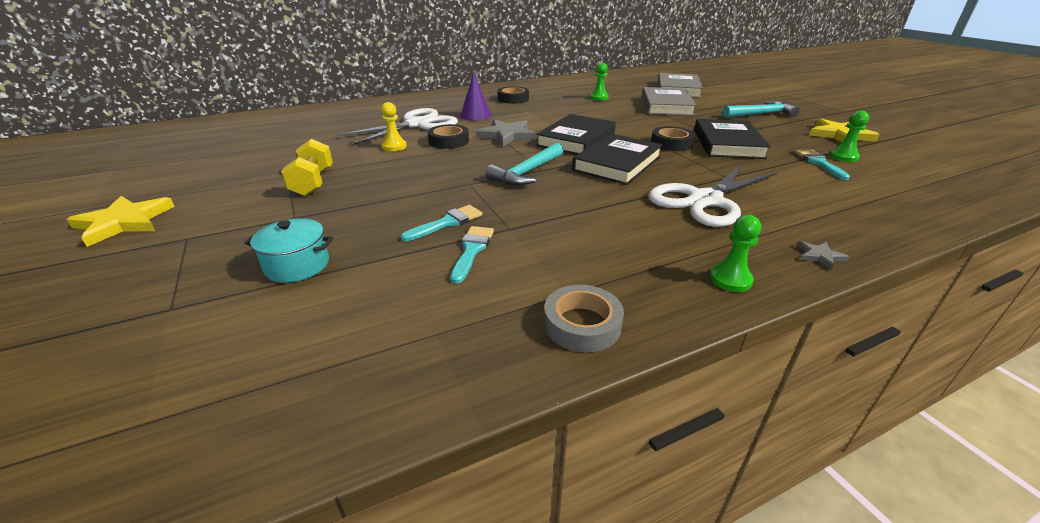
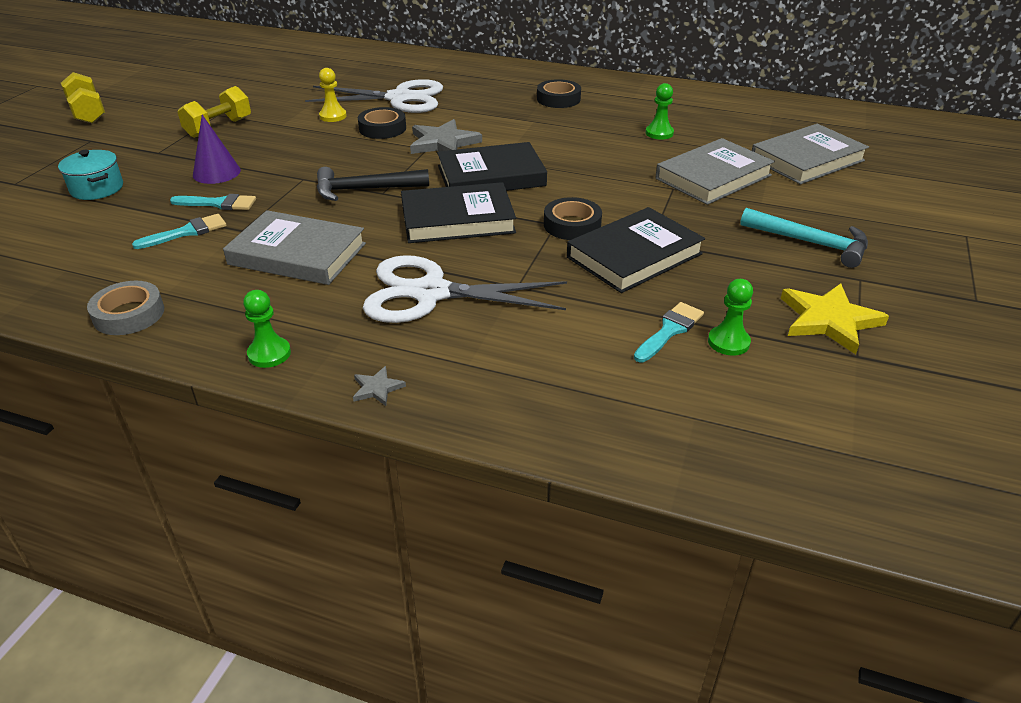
camera: 45 degrees right, 5 degrees up
yellow star [67,196,175,247] -> yellow dumbbell [61,72,105,124]
purple cone [460,72,491,120] -> purple cone moved to [193,115,241,184]
turquoise hammer [486,143,563,185] -> black hammer [317,167,429,201]
none -> grey book [223,210,366,285]

